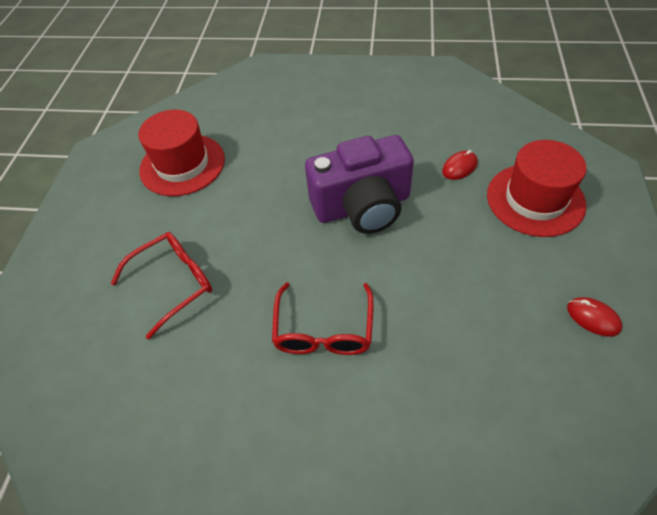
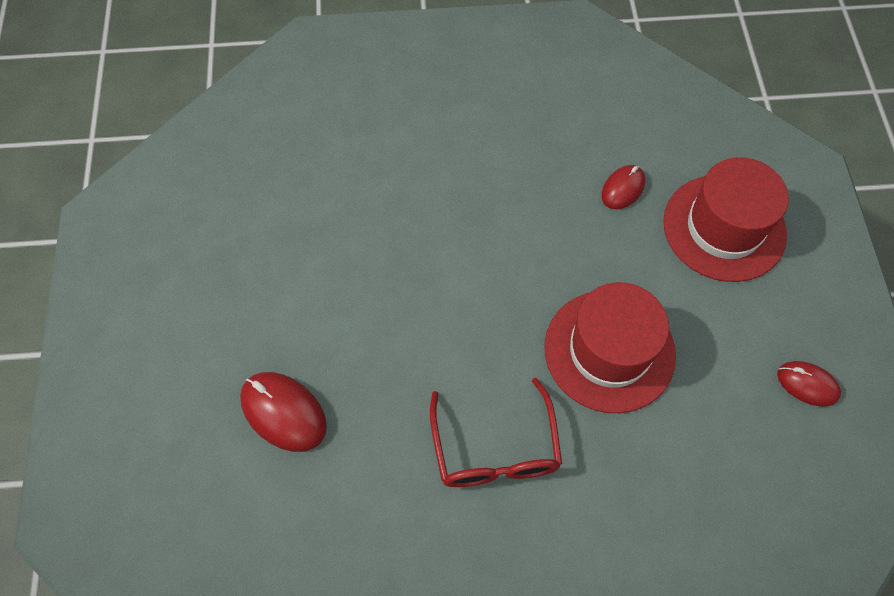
camera: 15 degrees left, 10 degrees up
red glasses [111,232,212,339] -> red mouse [240,372,327,452]
red hat [138,110,225,196] -> red hat moved to [544,282,676,413]
purple camera [305,135,414,234] -> none

